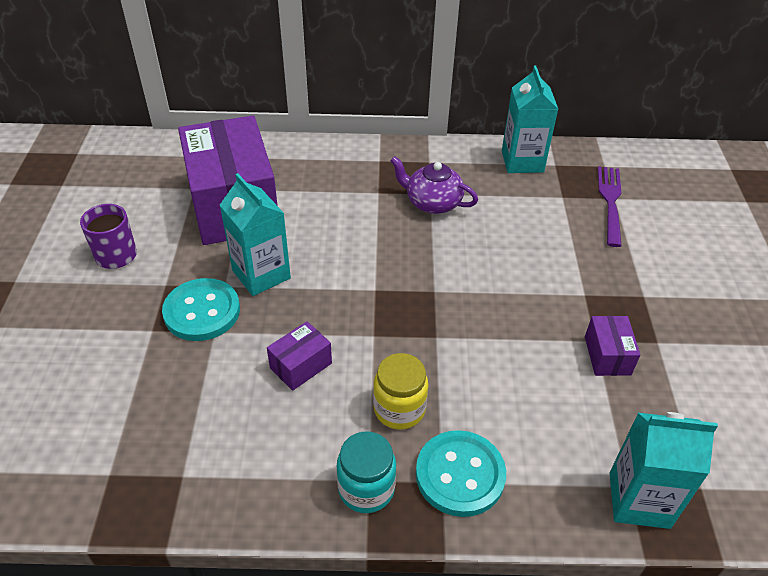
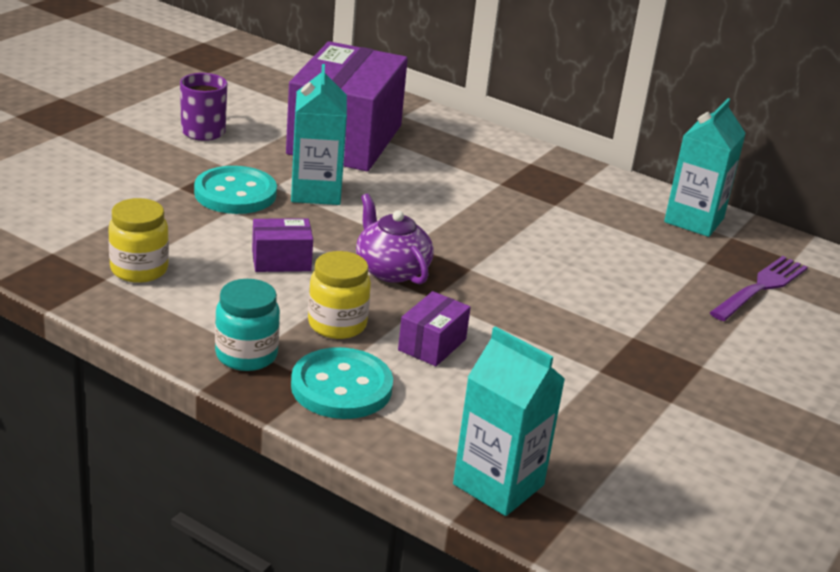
camera: 30 degrees right, 15 degrees down
purple teapot [390,156,478,214] -> purple teapot moved to [356,193,433,284]
purple box [585,316,640,376] -> purple box moved to [398,291,471,366]
none -> yellow jar [108,198,169,283]

